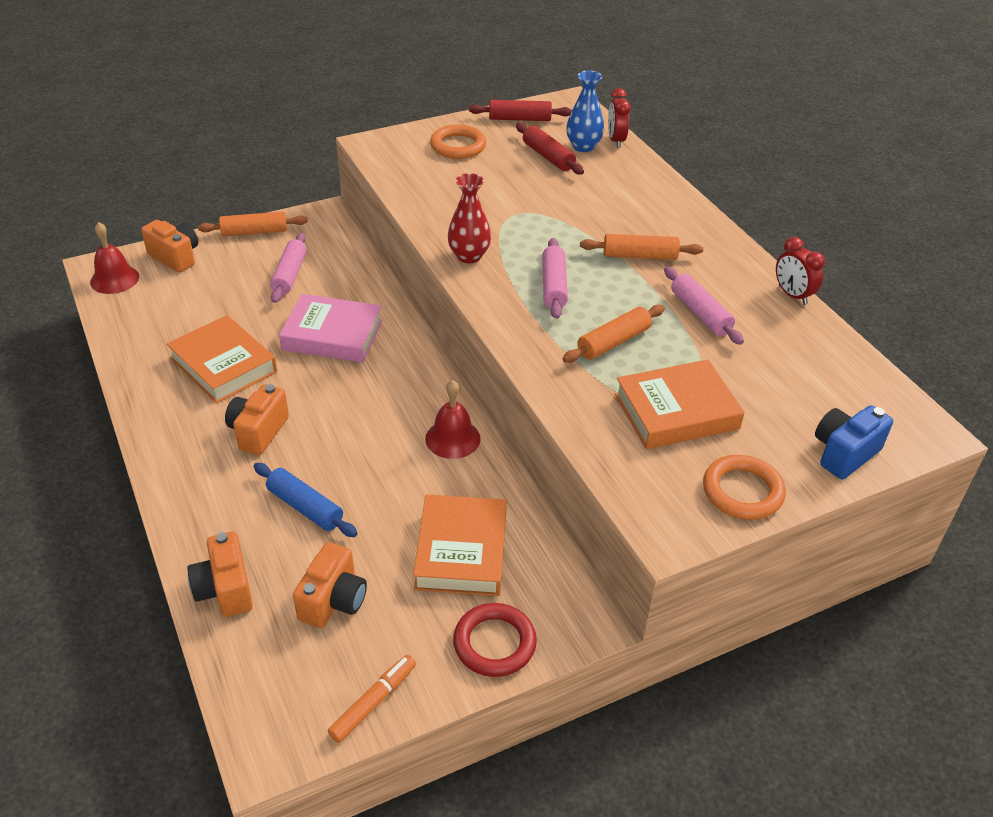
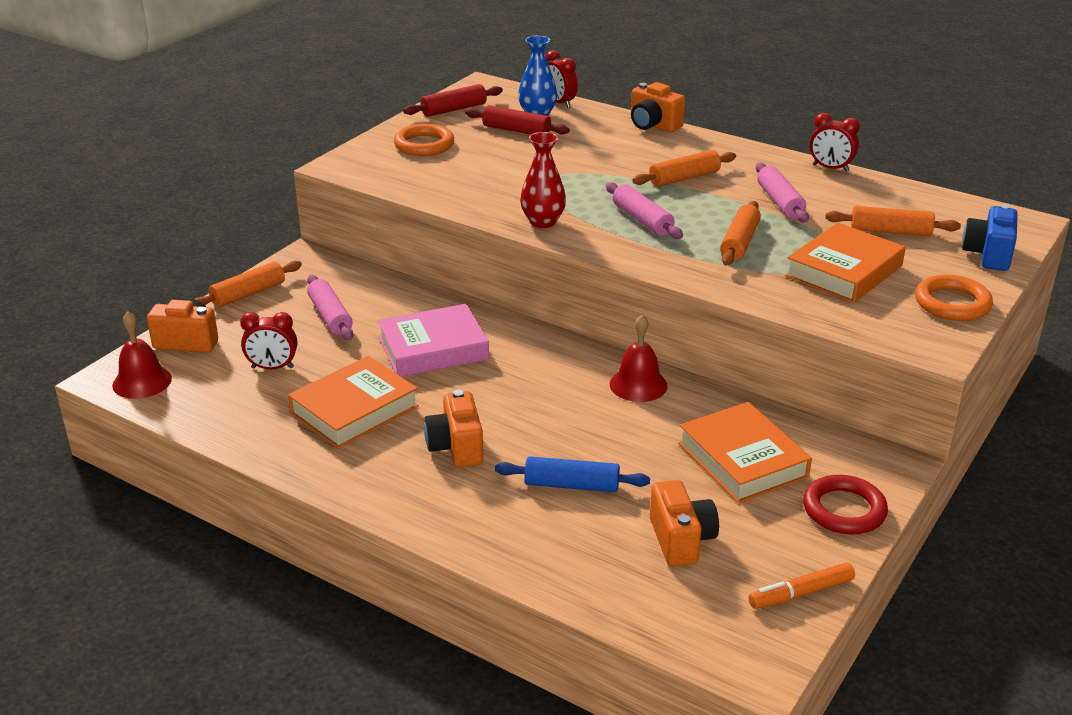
camera: 30 degrees left, 10 degrees down
orange book [167,315,277,403] -> orange book turned 60 degrees counterclockwise [288,356,419,449]
orange camera [187,532,253,617] -> orange camera moved to [631,82,685,132]
orange marker [328,655,416,743] -> orange marker turned 120 degrees counterclockwise [748,562,855,609]
pink rolling pin [664,267,744,345] -> pink rolling pin turned 45 degrees clockwise [756,163,809,223]
none -> red clock [240,312,297,369]
none -> orange rolling pin [825,206,961,236]

